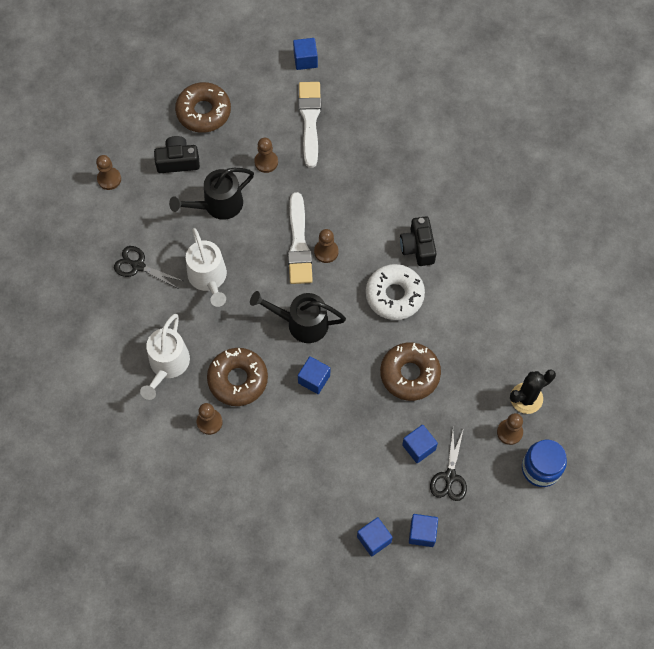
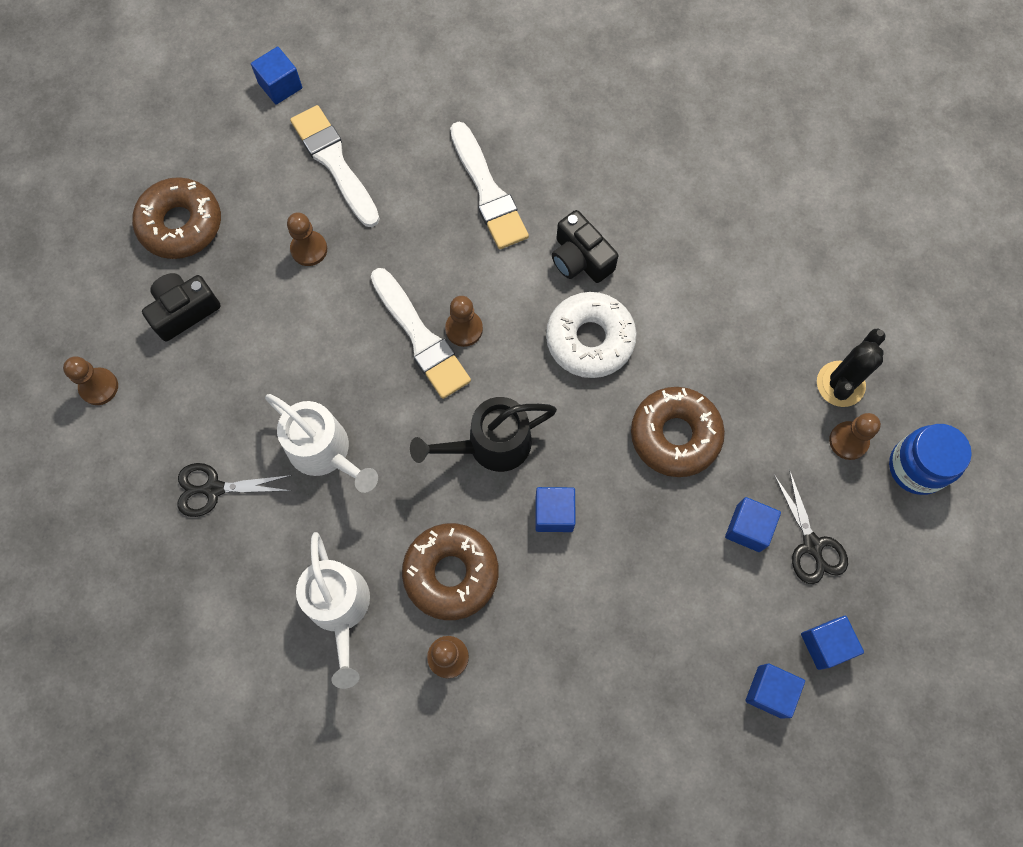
camera: 30 degrees left, 5 degrees up
black watering can [169,168,254,220] -> none
none -> white brush [450,121,529,249]

